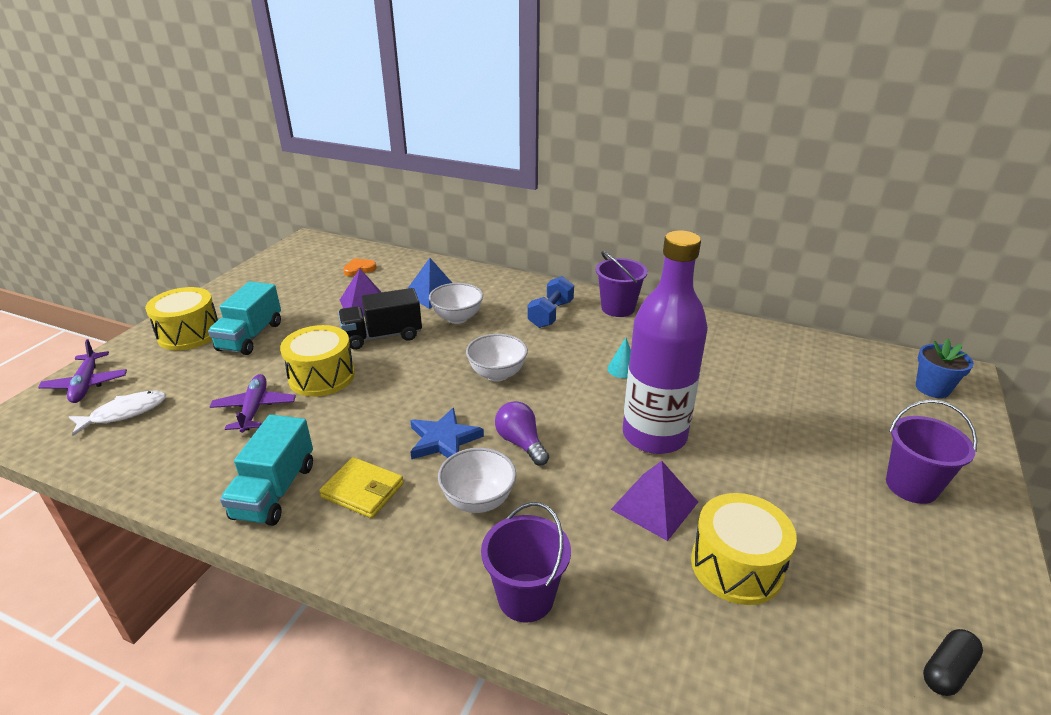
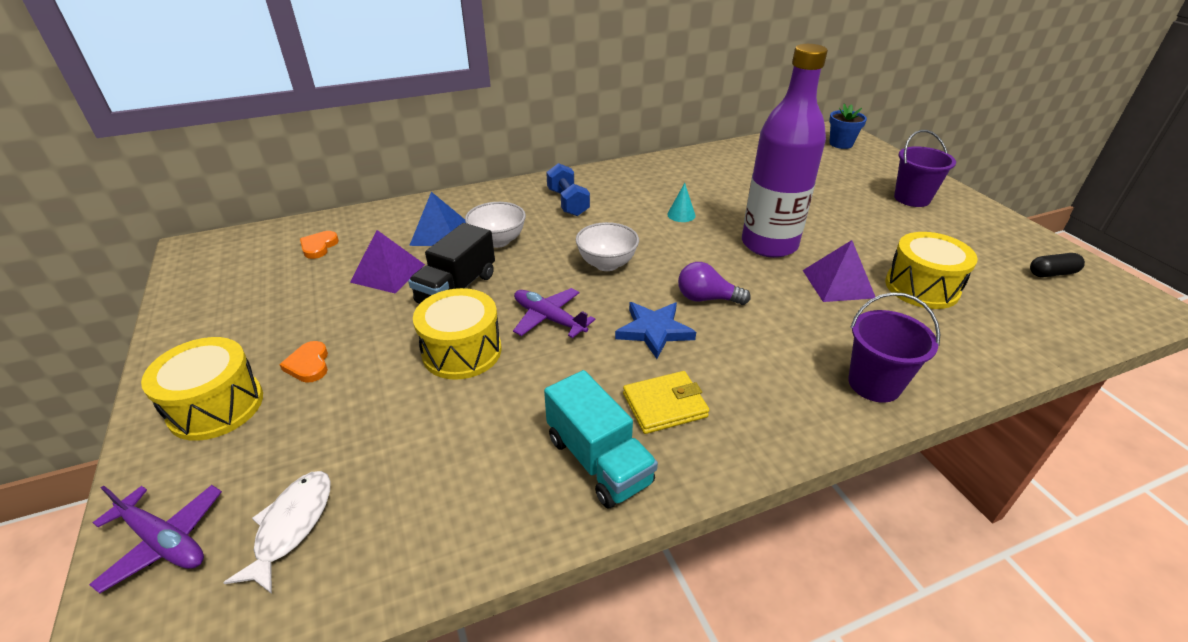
camera: 45 degrees left, 5 degrees up
turquoise truck [208,281,281,355] -> orange heart [279,341,328,383]
purple plane [210,374,296,433] -> purple plane moved to [513,288,595,338]
white bowl [438,448,516,513] -> none
purple bucket [596,251,648,317] -> none
black capsule [923,629,983,696] -> black capsule turned 75 degrees clockwise [1030,253,1085,277]

